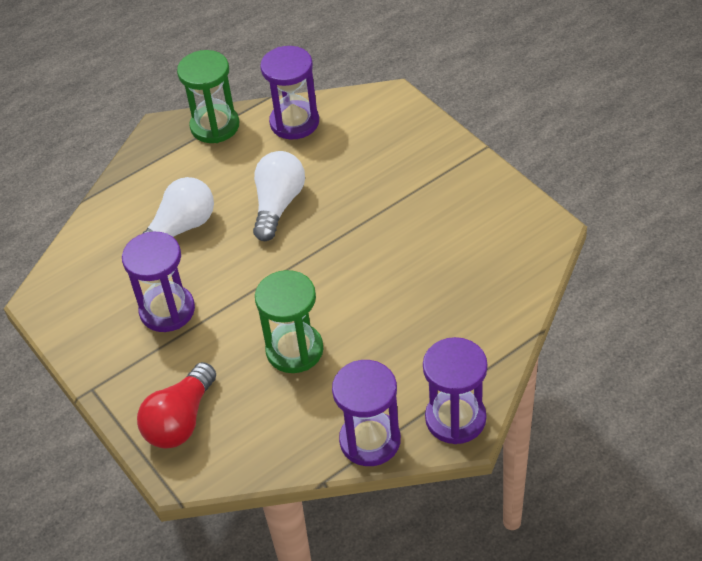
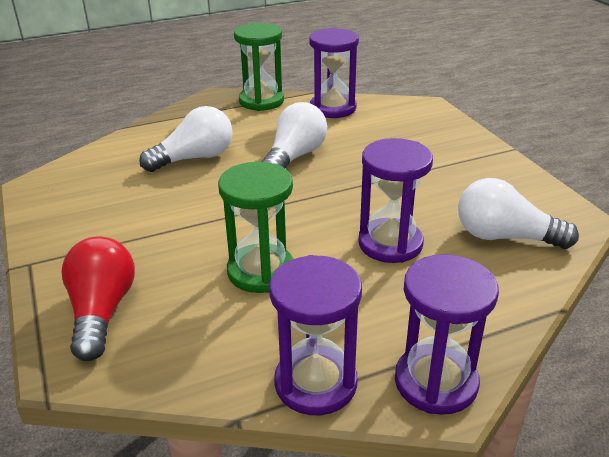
camera: 10 degrees right, 15 degrees down
purple hourglass [122,232,195,332] -> purple hourglass moved to [358,138,433,263]
red light bulb [137,362,216,449] -> red light bulb turned 135 degrees clockwise [61,237,135,361]
none -> white light bulb [458,178,579,249]

